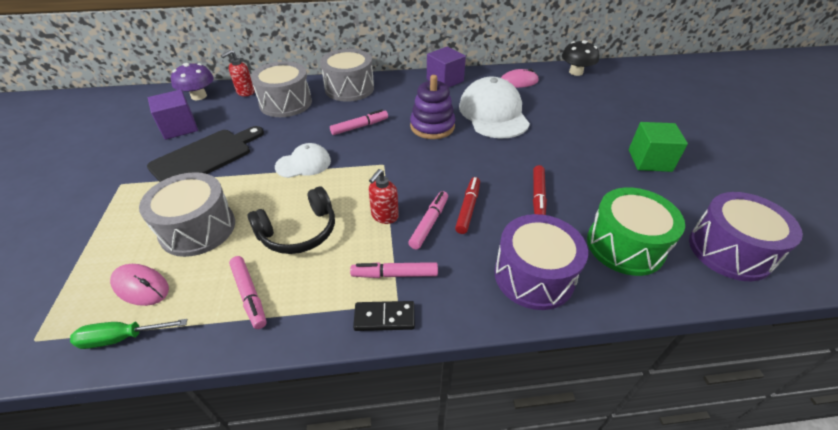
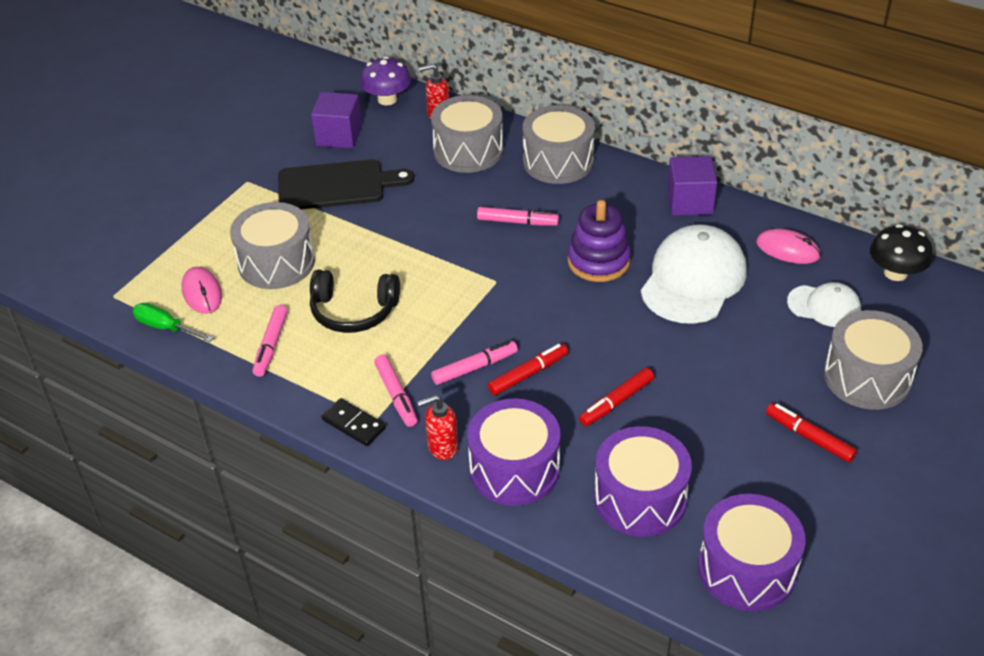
camera: 40 degrees right, 0 degrees up
white cap [275,143,331,178] -> white cap moved to [787,282,861,327]
pink marker [350,262,438,278] -> pink marker turned 150 degrees counterclockwise [374,354,417,427]
red soap dispenser [369,169,399,224] -> red soap dispenser moved to [417,395,458,460]
green drum [587,187,685,276] -> purple drum [594,426,692,537]
green cube [629,122,688,172] -> red marker [766,403,857,463]
none -> grey drum [824,310,923,410]

